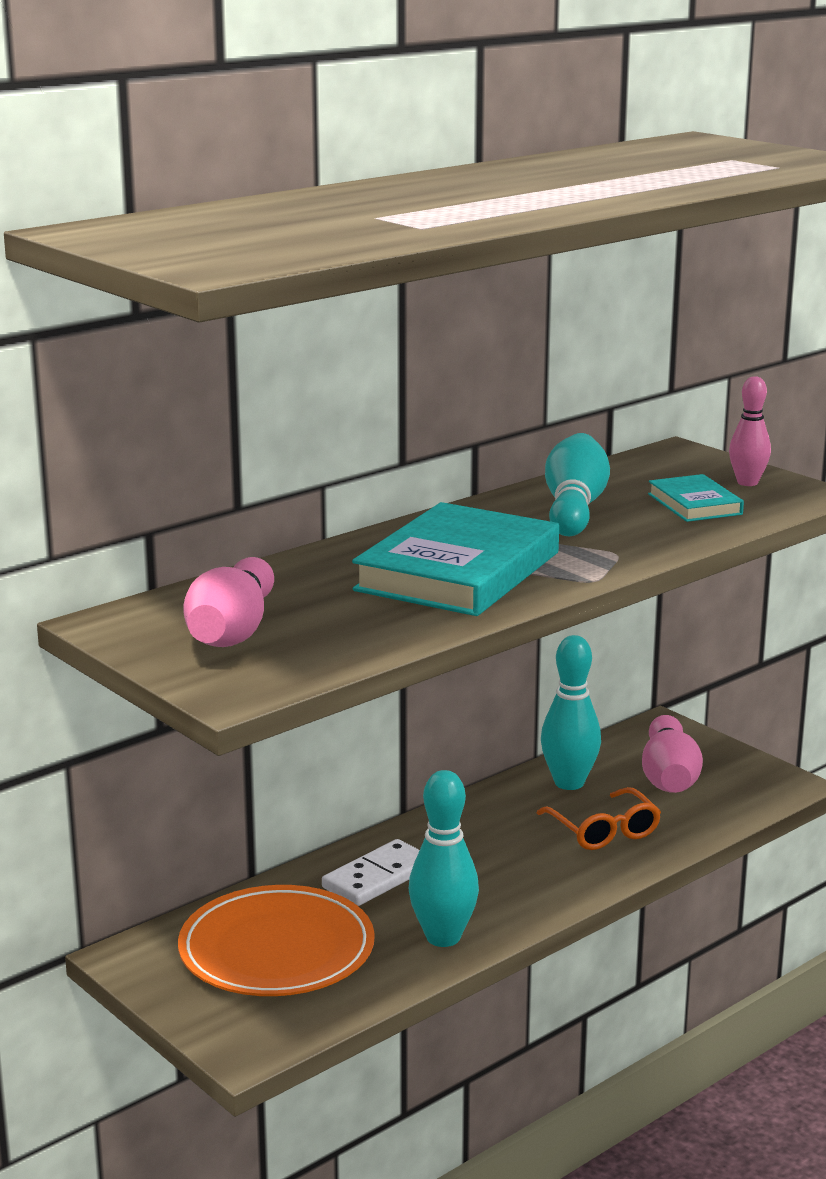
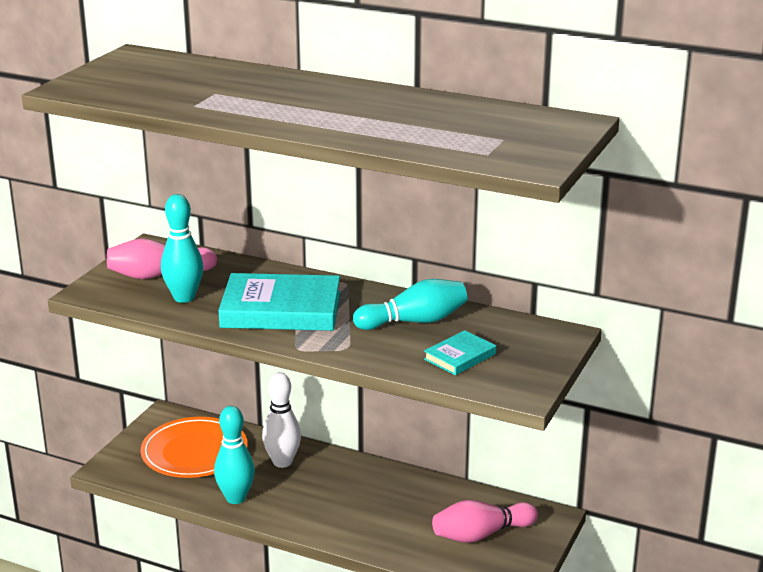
camera: 65 degrees right, 5 degrees up
white domino [322,839,420,906] -> white bowling pin [262,372,301,468]
orange glasses [537,787,661,850] -> none
turquoise bowling pin [541,635,601,790] -> turquoise bowling pin moved to [161,194,203,303]
pink bowling pin [729,376,771,486] -> none

